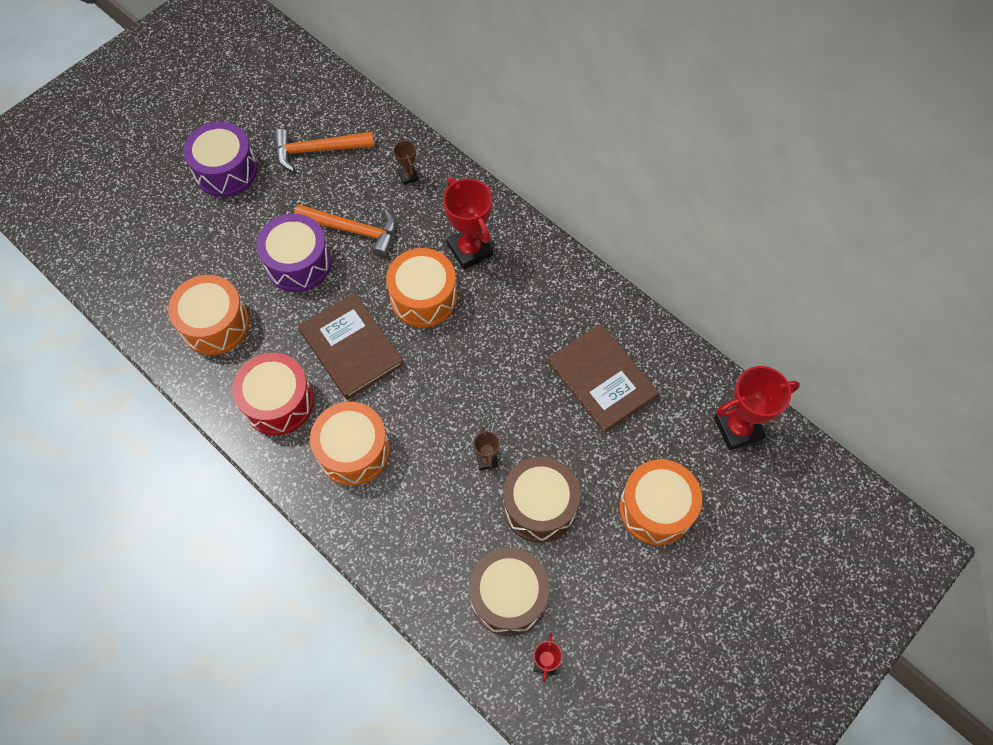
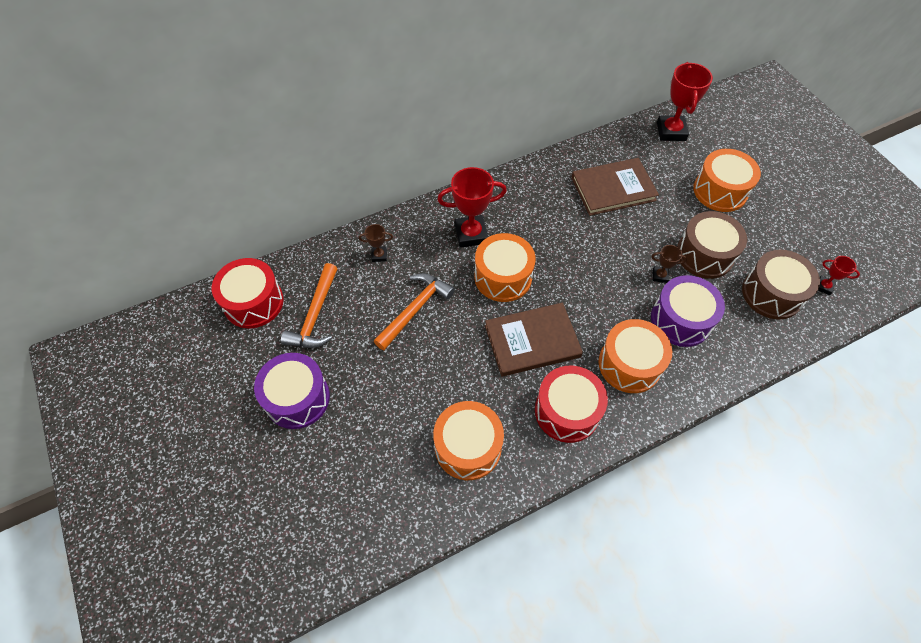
camera: 70 degrees left, 5 degrees down
purple drum [256,214,331,292] -> purple drum moved to [651,275,725,347]
none -> red drum [212,258,284,328]

